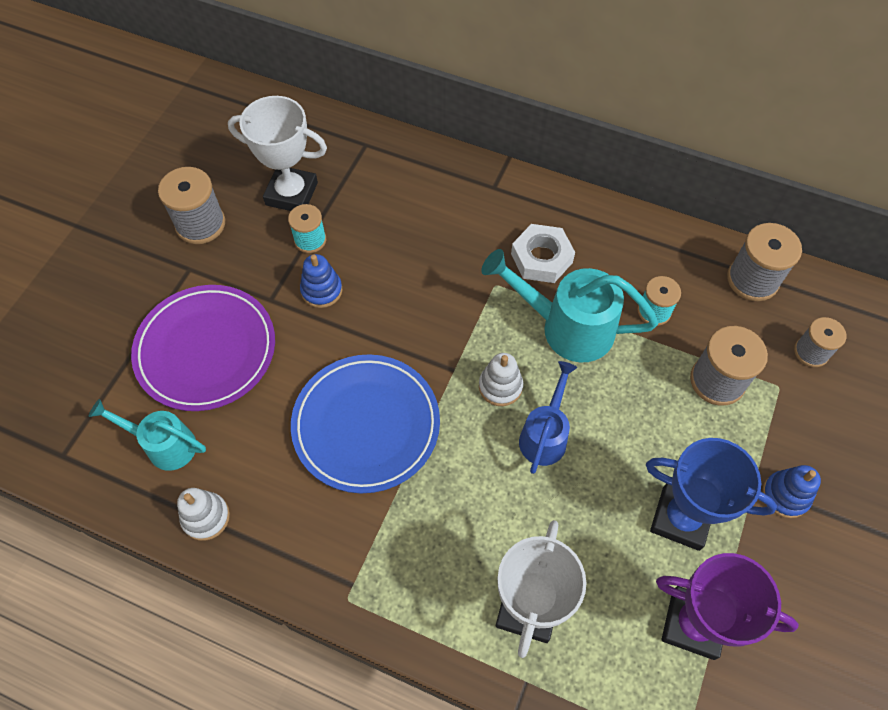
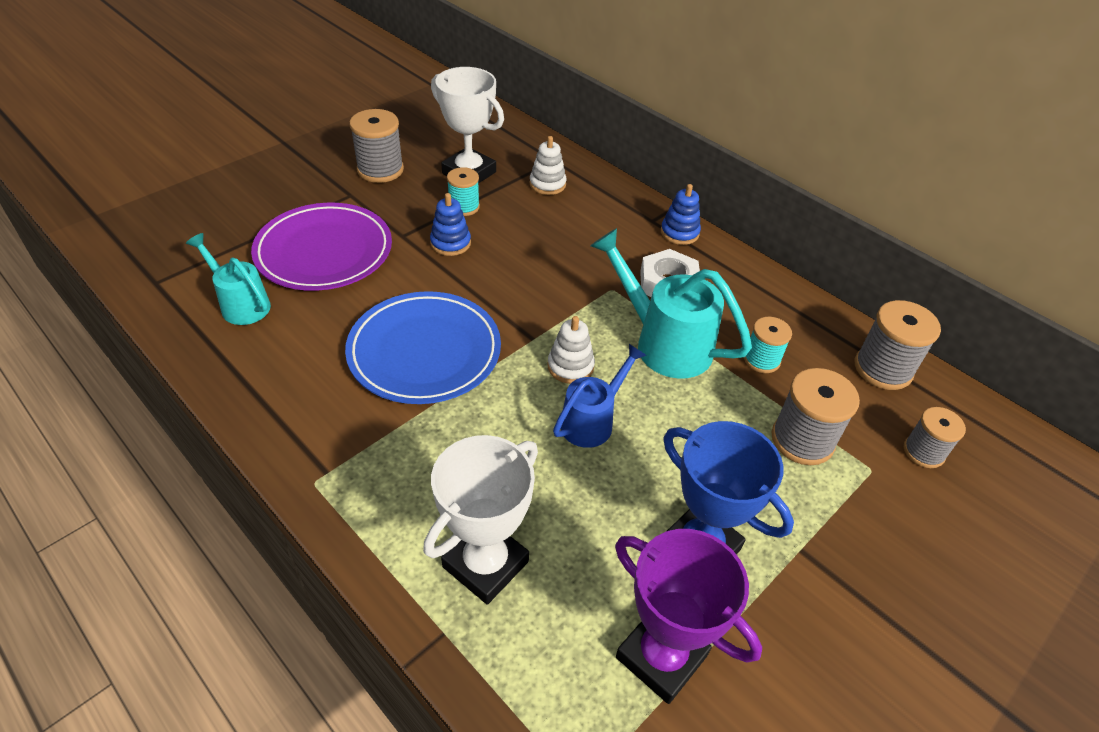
camera: 20 degrees right, 15 degrees down
white stacking toy [177,488,230,541] -> white stacking toy moved to [529,136,567,195]
blue stacking toy [762,465,821,518] -> blue stacking toy moved to [661,184,701,245]

